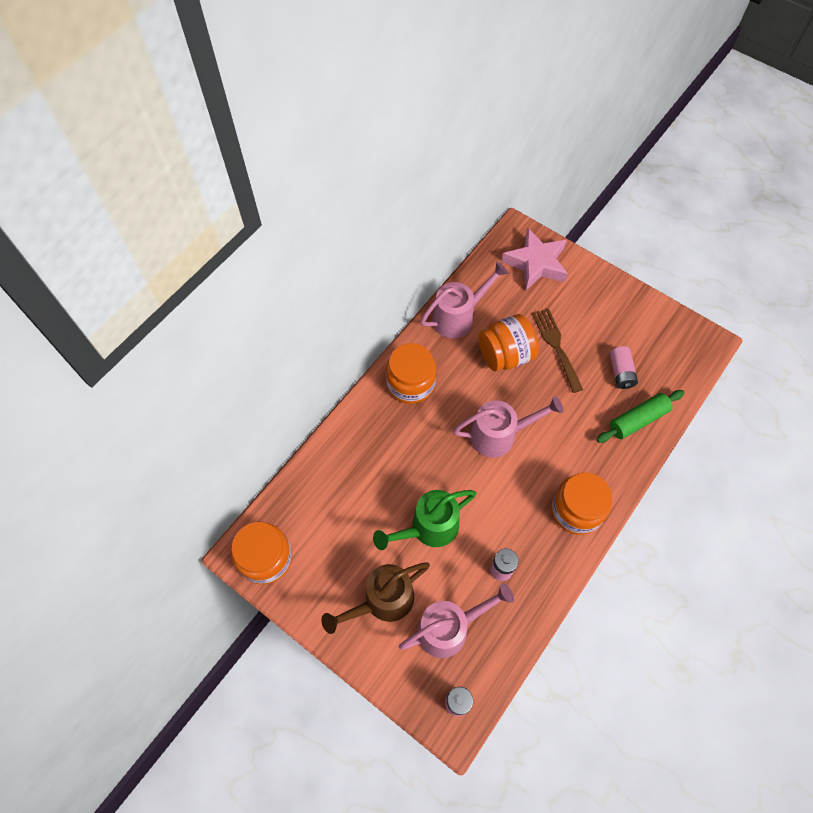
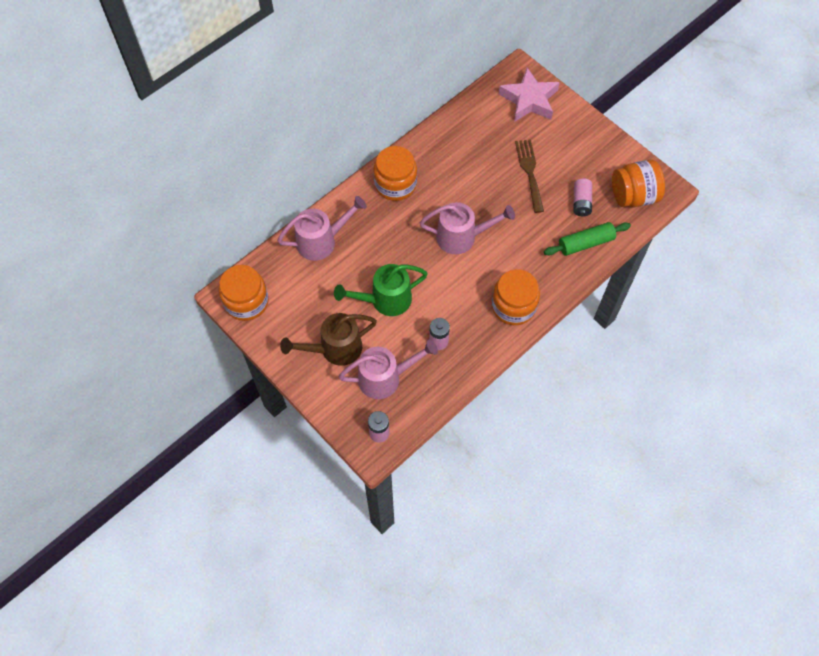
camera: 10 degrees right, 0 degrees up
pink watering can [420,262,509,338] -> pink watering can moved to [277,196,367,261]
orange jar [478,314,539,371] -> orange jar moved to [612,160,665,207]

